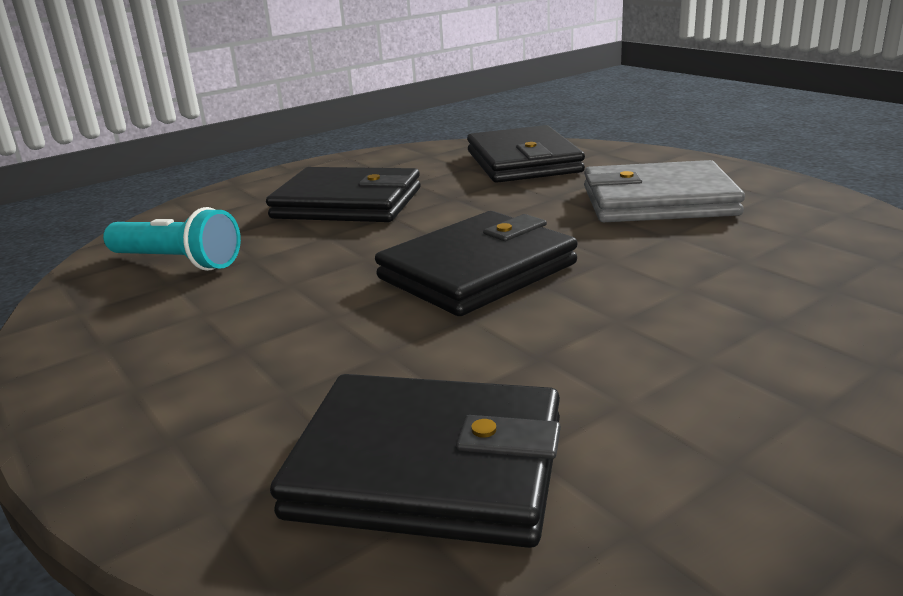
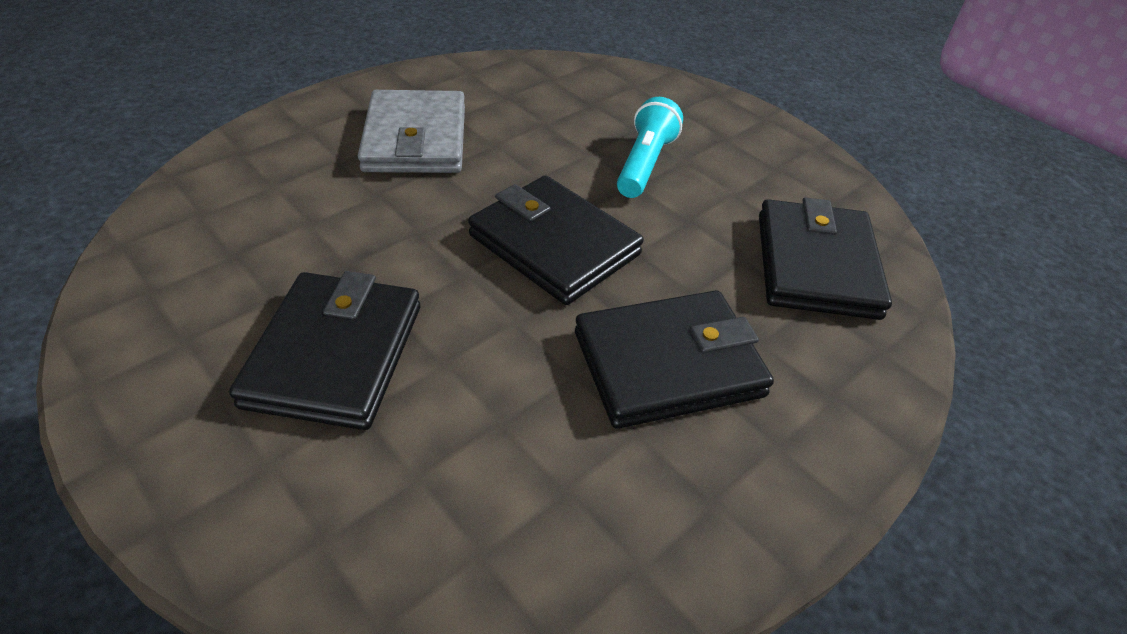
camera: 100 degrees left, 20 degrees up
turquoise flashlight [103,207,241,271] -> turquoise flashlight moved to [617,97,683,198]
black wallet [467,125,585,183] -> black wallet moved to [575,291,774,429]

